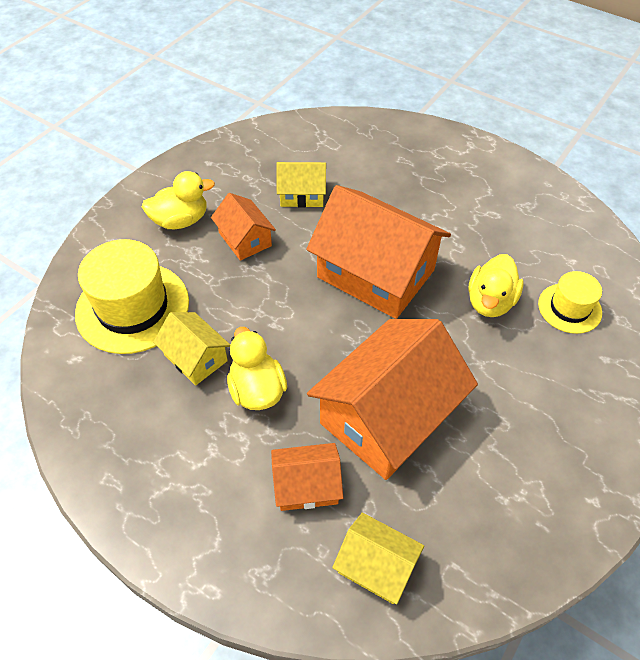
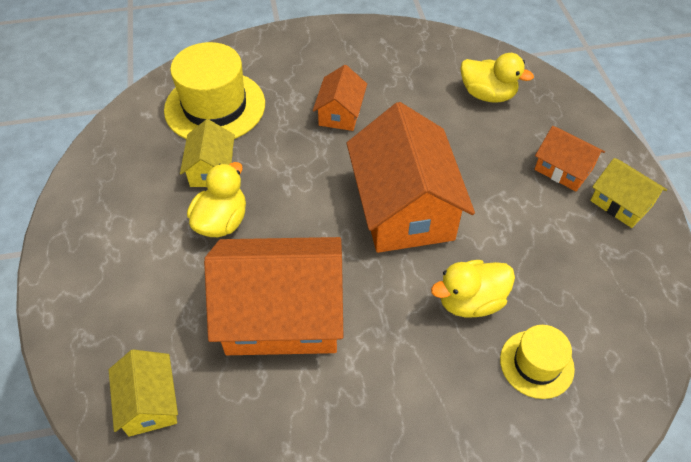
camera: 45 degrees right, 0 degrees up
yellow duck [142,171,215,229] -> yellow duck moved to [461,53,534,103]
orange house [271,443,343,511] -> orange house moved to [535,126,605,191]
yellow house [277,162,326,208] -> yellow house moved to [590,158,667,228]

